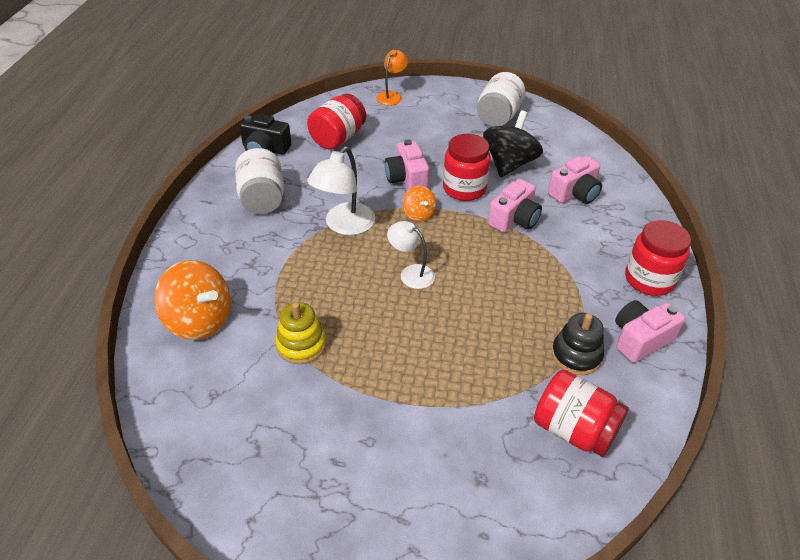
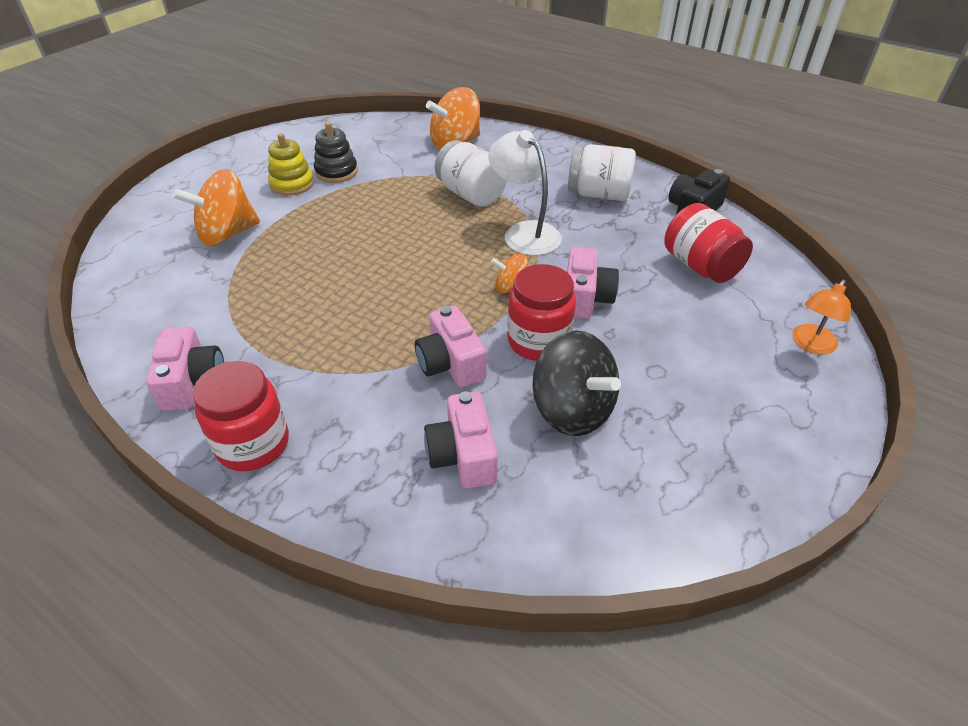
camera: 115 degrees right, 0 degrees up
yellow stacking toy [275,302,326,364] -> yellow stacking toy moved to [268,133,314,195]
orange lamp [376,50,408,106] -> orange lamp turned 75 degrees clockwise [792,280,851,354]
pink camera [385,139,429,190] -> pink camera turned 90 degrees clockwise [567,247,619,319]
white lamp [387,221,435,289] -> none
white jar [477,72,525,127] -> white jar moved to [435,140,507,207]
red jar [534,370,629,457] -> none
black stacking toy [552,313,604,375] -> black stacking toy moved to [314,122,358,183]
none -> orange spinning top [172,169,260,246]

